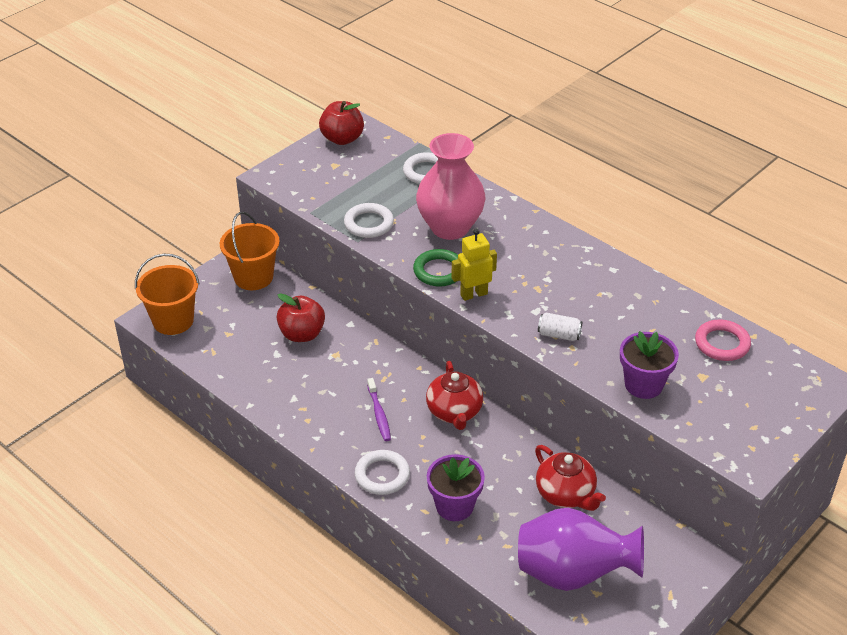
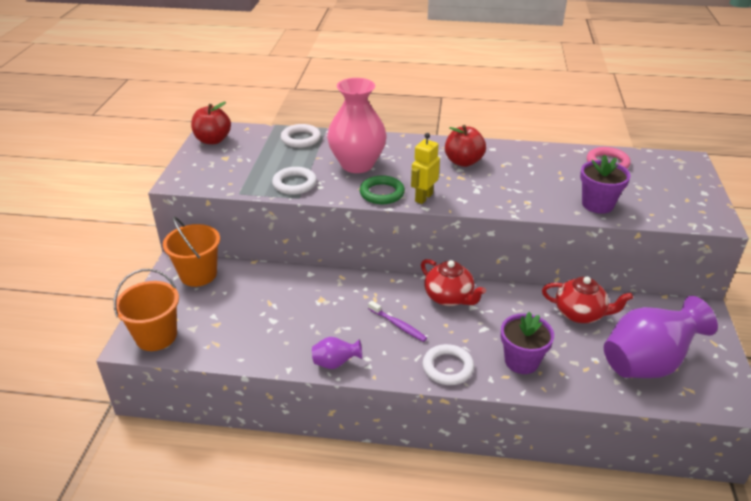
camera: 35 degrees left, 5 degrees down
red apple [277,293,325,342] -> red apple moved to [445,125,486,167]
white can [538,312,582,341] -> none
none -> purple vase [312,337,362,369]

